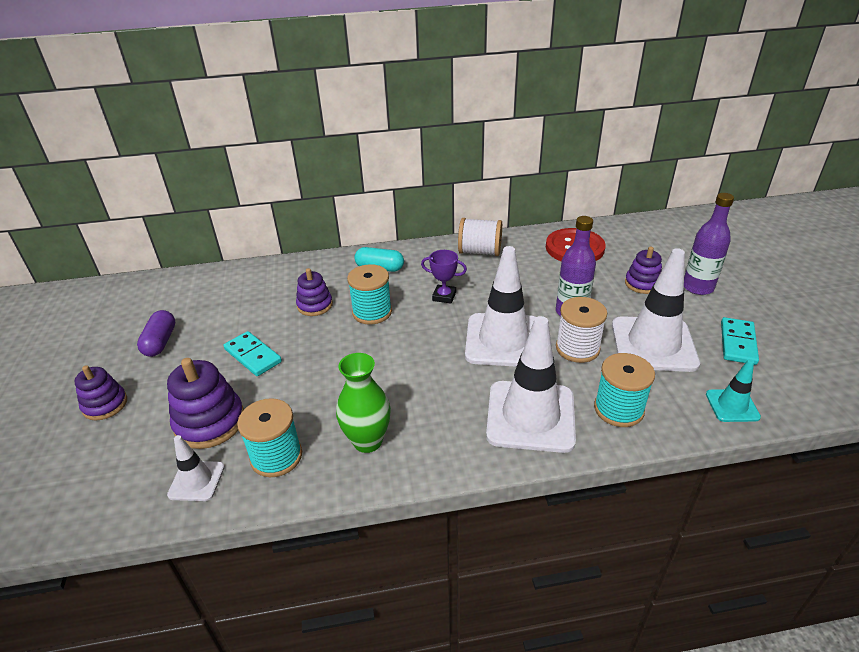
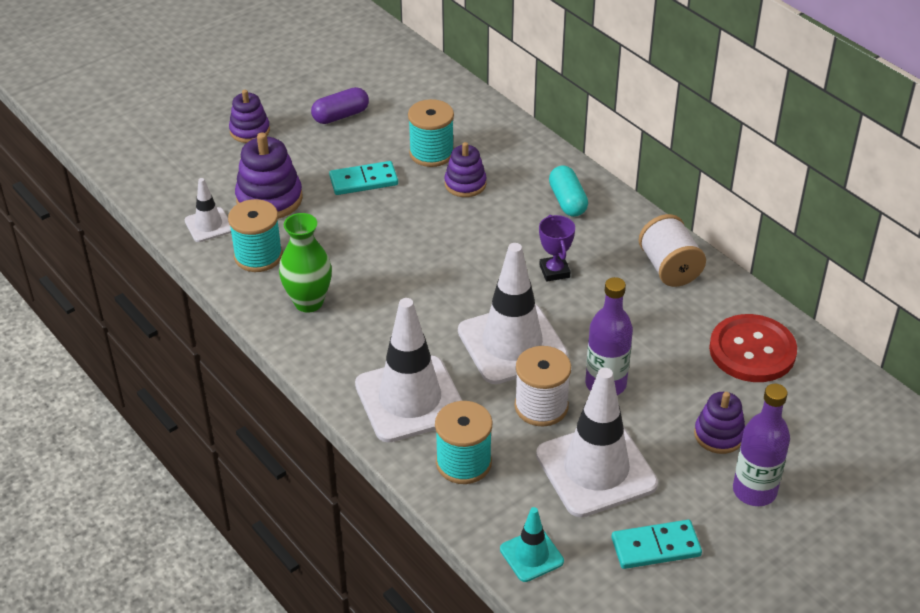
camera: 60 degrees right, 5 degrees up
turquoise domino [224,331,282,376] -> turquoise domino turned 60 degrees clockwise [329,161,398,195]
turquoise spool [347,264,392,325] -> turquoise spool moved to [408,99,454,167]

